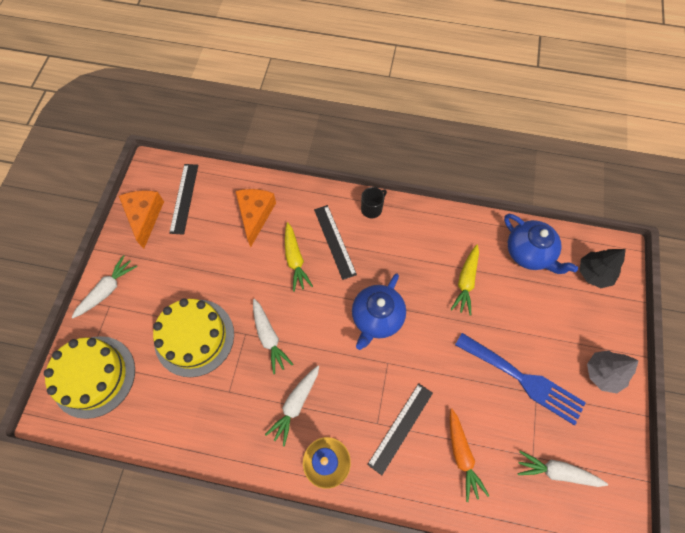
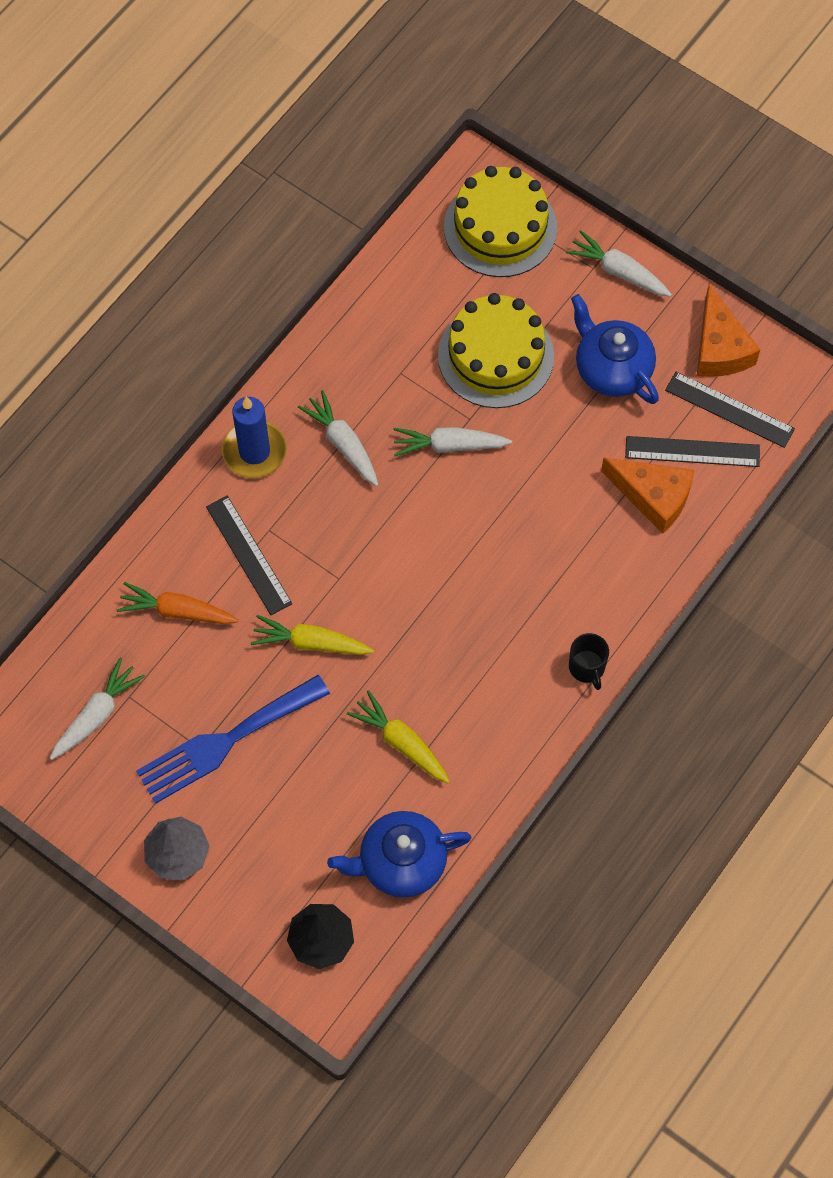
camera: 115 degrees right, 0 degrees up
white carrot [71,255,137,318] -> white carrot turned 150 degrees clockwise [566,230,672,297]
orange cheese [119,191,164,249] -> orange cheese turned 60 degrees clockwise [697,284,760,377]
yellow carrot [285,222,313,292] -> yellow carrot moved to [251,615,374,655]
black ruler [314,205,357,280] -> black ruler moved to [625,436,760,467]
blue teapot [352,273,406,350] -> blue teapot moved to [571,294,659,404]

